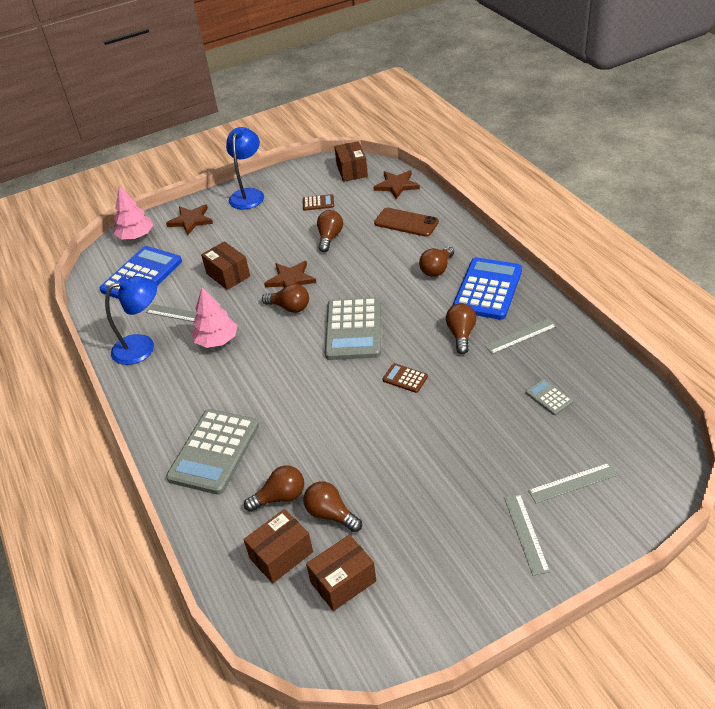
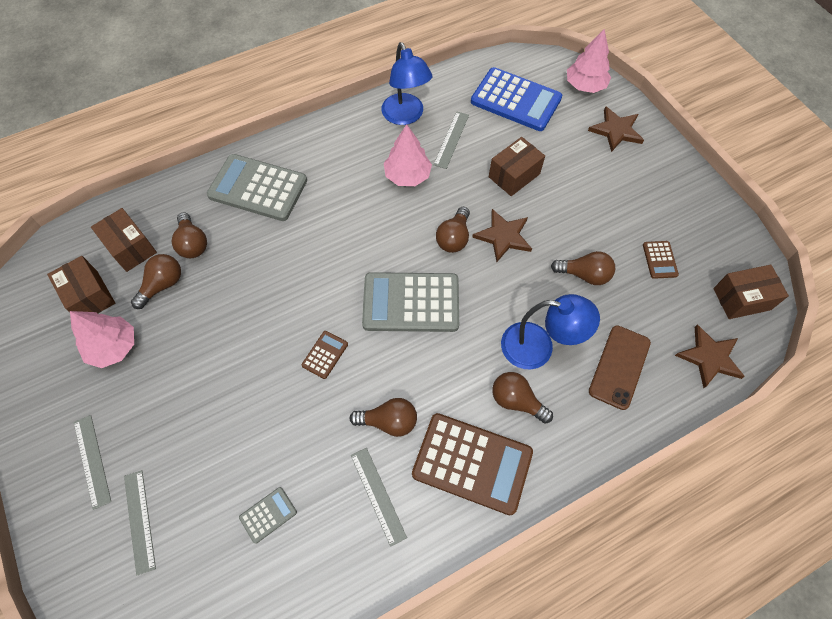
camera: 85 degrees right, 20 degrees up
blue lamp [226,127,264,209] -> blue lamp moved to [501,294,600,369]
blue calculator [453,257,522,320] -> brown calculator [412,413,533,515]
grey ruler [504,494,550,576] -> grey ruler turned 75 degrees clockwise [74,415,111,510]
none -> pink tree [70,311,134,368]

